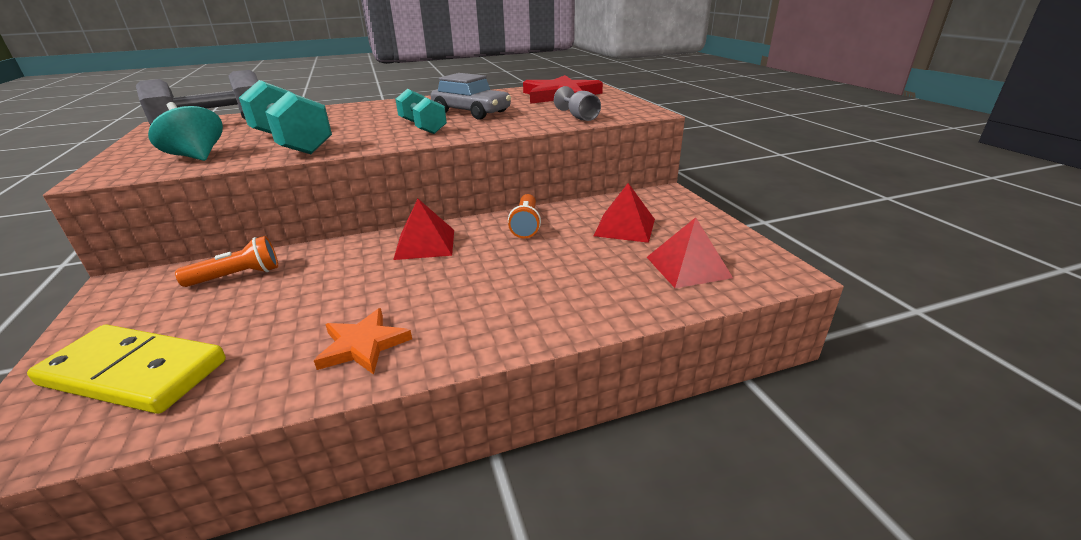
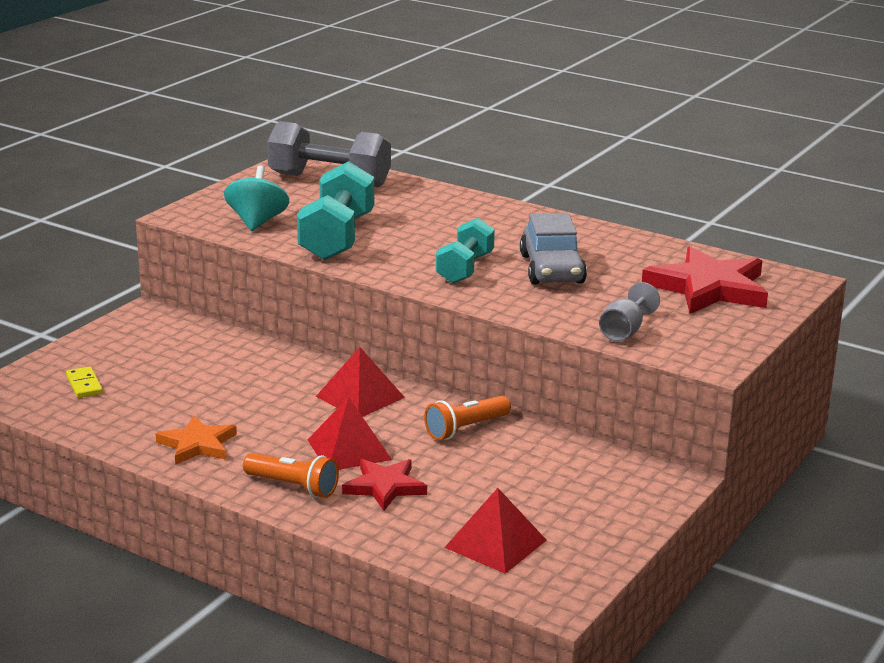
camera: 50 degrees right, 5 degrees down
yellow domino [27,325,226,414] -> yellow domino [66,366,103,398], size x0.42
orange flashlight [175,236,278,287] -> orange flashlight moved to [243,453,339,498]
red pyramid [594,183,655,243] -> red pyramid moved to [307,397,392,470]
none -> red star [342,459,427,511]

